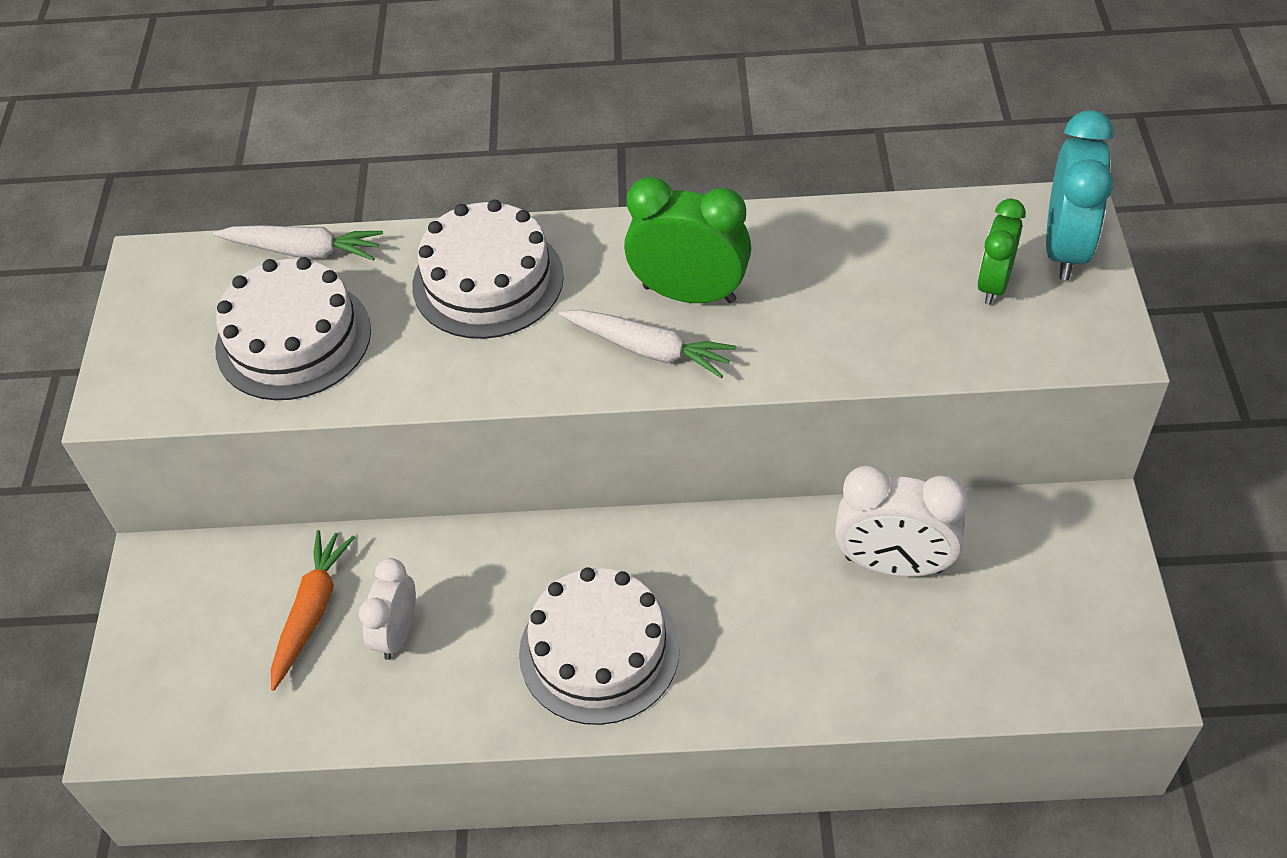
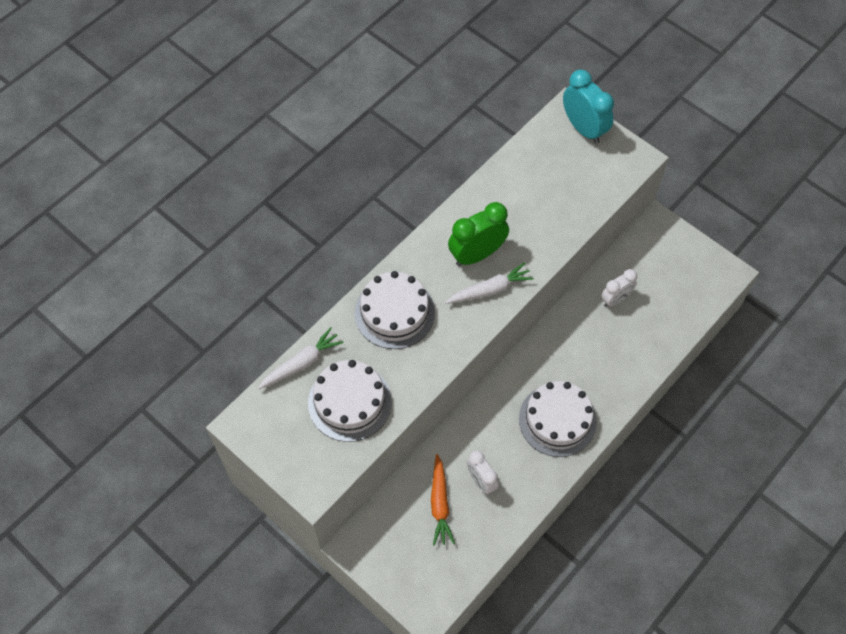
camera: 50 degrees left, 10 degrees up
orange carrot [271,530,355,691] -> orange carrot turned 150 degrees counterclockwise [431,454,455,546]
white clock [835,466,968,577] -> white clock [601,269,637,307], size x0.64
green clock [977,199,1026,305] -> none

